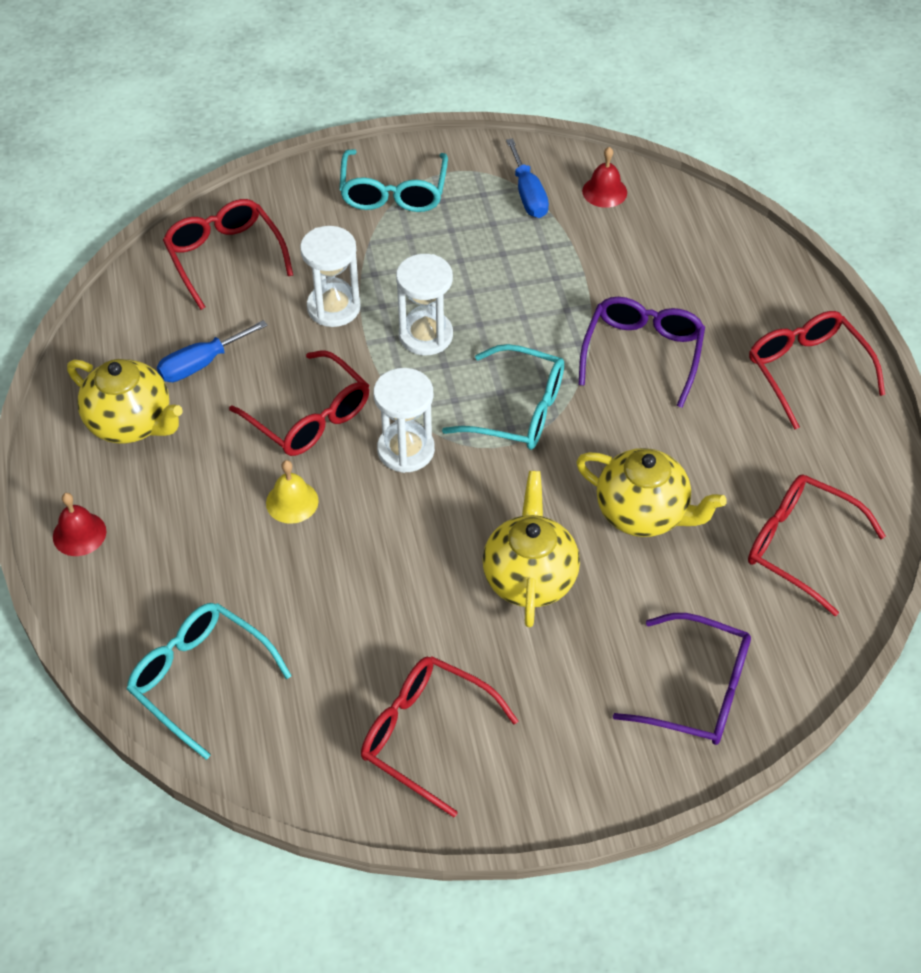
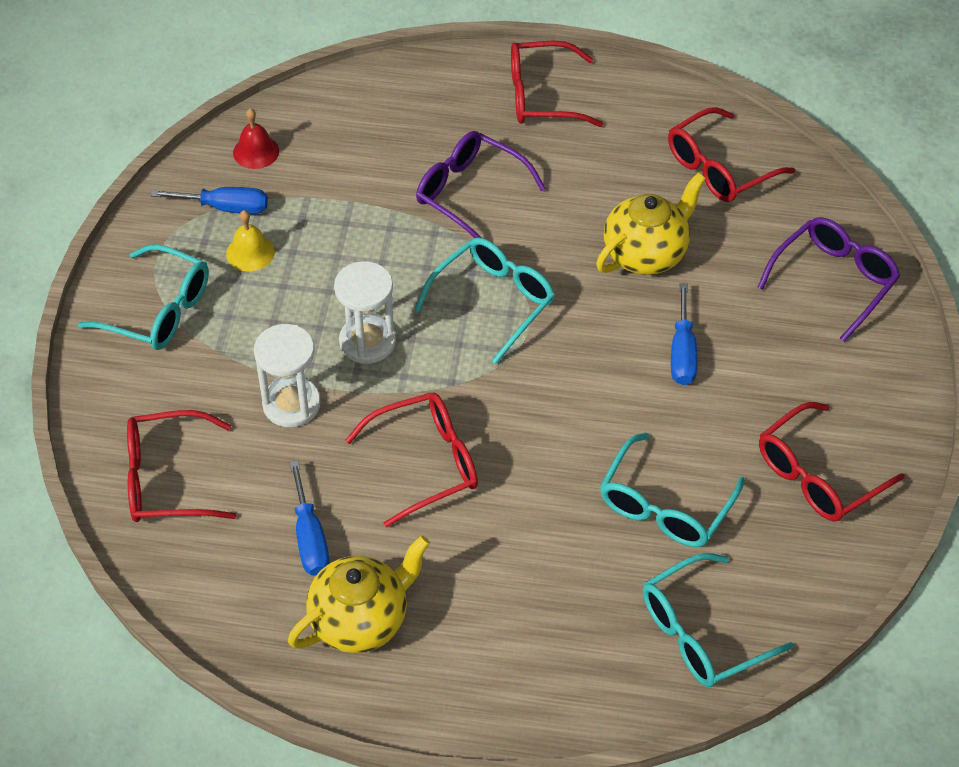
camera: 70 degrees left, 0 degrees up
red bell [53,493,106,556] -> none
yellow bell [266,460,319,524] -> yellow bell moved to [226,210,275,271]
white hourglass [373,368,435,473] -> none
yellow teapot [483,471,580,627] -> blue screwdriver [671,283,698,385]
none -> turquoise glasses [600,433,745,547]

